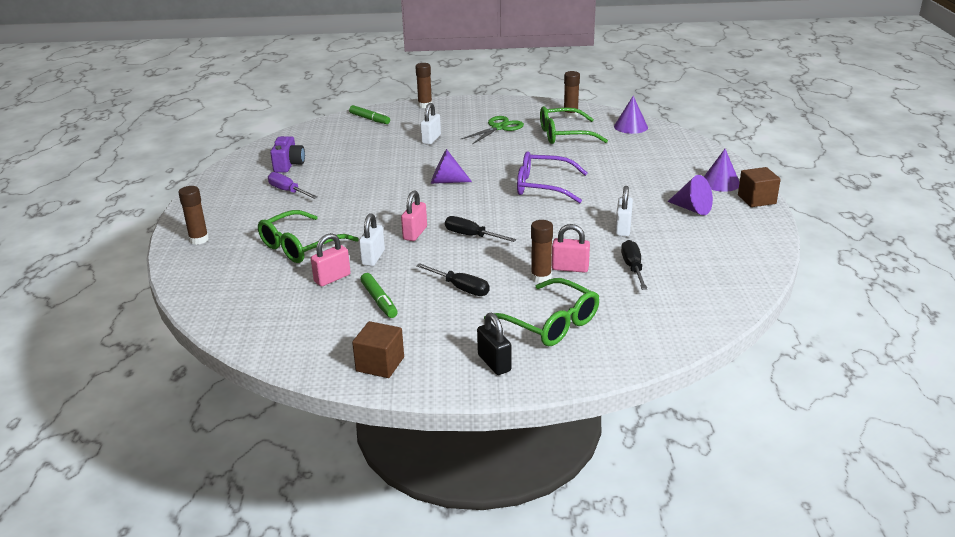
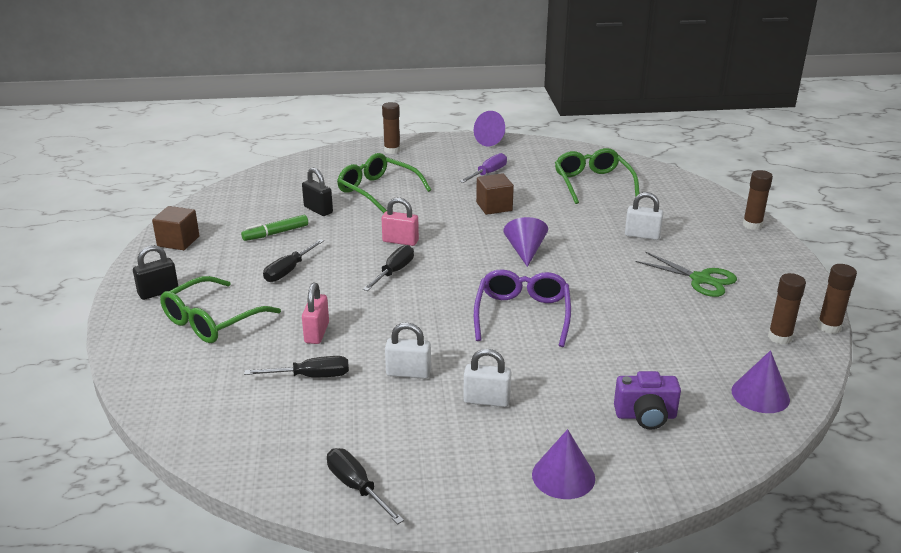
camera: 85 degrees right, 0 degrees up
purple camera [270,136,305,173] -> purple camera moved to [614,371,681,430]
pink padlock [311,233,351,286] -> black padlock [302,168,333,216]
green marker [349,105,390,124] -> none
white padlock [359,213,385,266] -> white padlock moved to [463,349,511,407]
brown glue stick [531,220,553,283] -> brown glue stick moved to [817,264,857,334]
green glasses [540,106,608,144] -> green glasses moved to [555,148,640,204]
purple cone [668,175,713,215] -> purple cone moved to [474,111,505,146]
brown cube [738,167,781,207] -> brown cube moved to [476,173,514,215]
none -> black screwdriver [327,448,404,524]

